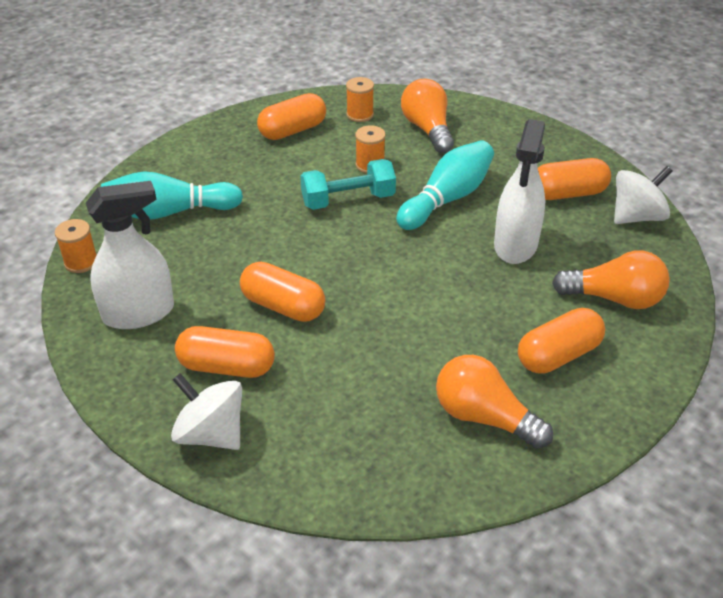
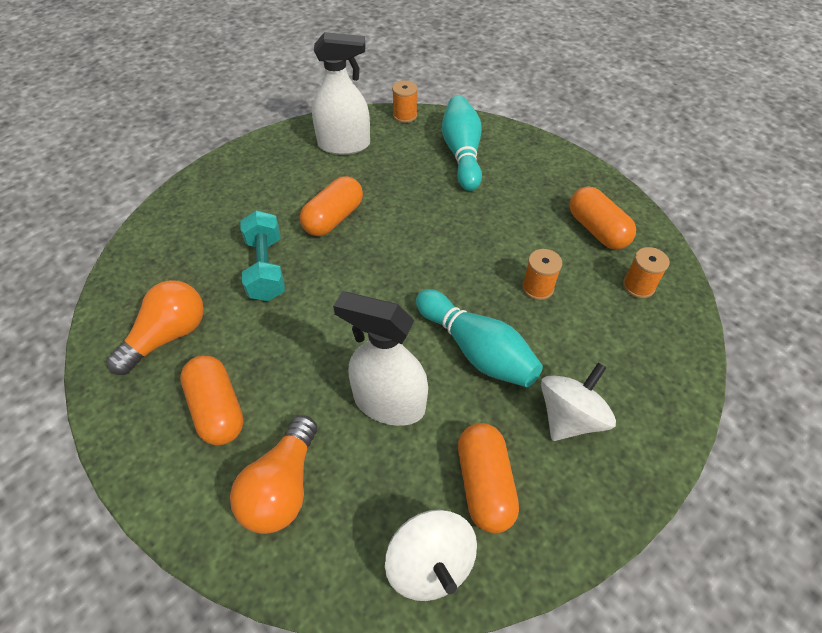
camera: 95 degrees right, 10 degrees up
white spray bottle [86,181,174,329] -> white spray bottle turned 75 degrees counterclockwise [312,32,370,155]
white spinning top [171,373,242,450] -> white spinning top moved to [541,363,616,441]
orange capsule [175,326,275,378] -> none
turquoise dumbbell [300,159,396,210] -> turquoise dumbbell moved to [240,210,285,301]
orange light bulb [401,79,454,153] -> none

